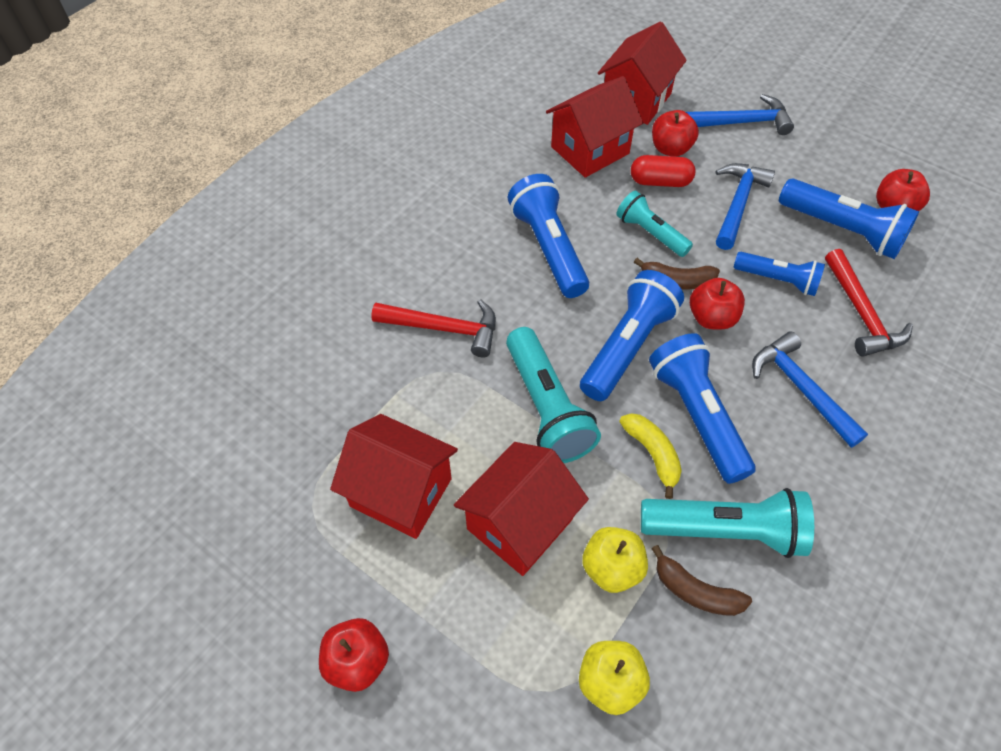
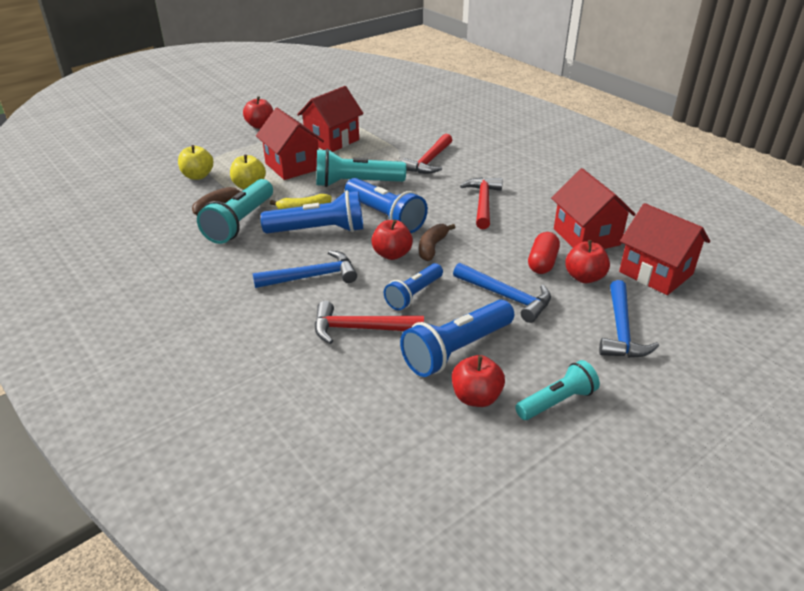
camera: 105 degrees right, 20 degrees down
blue flashlight [508,174,589,298] -> red hammer [460,177,503,229]
turquoise flashlight [616,190,693,257] -> turquoise flashlight moved to [515,360,600,420]

